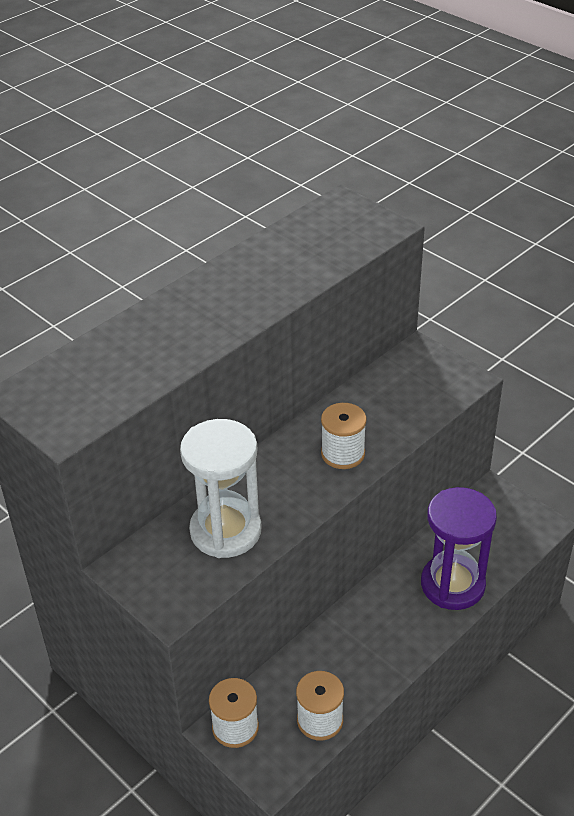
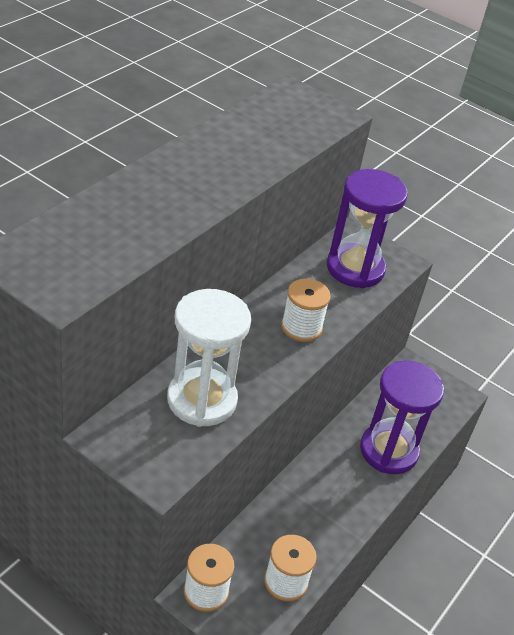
camera: 15 degrees left, 0 degrees up
none -> purple hourglass [327,169,408,288]

